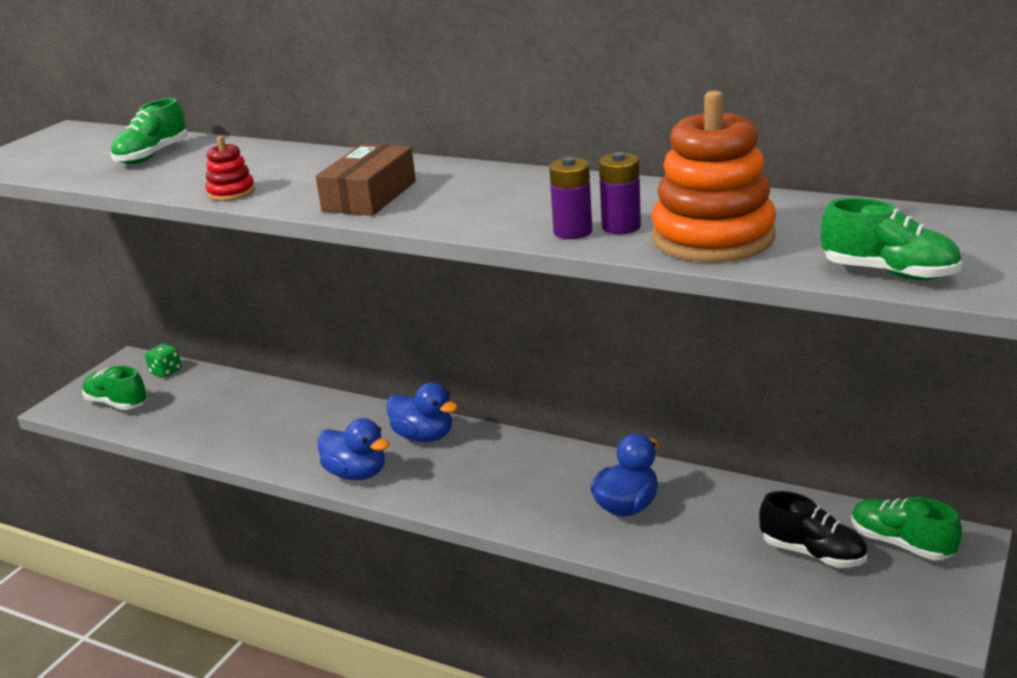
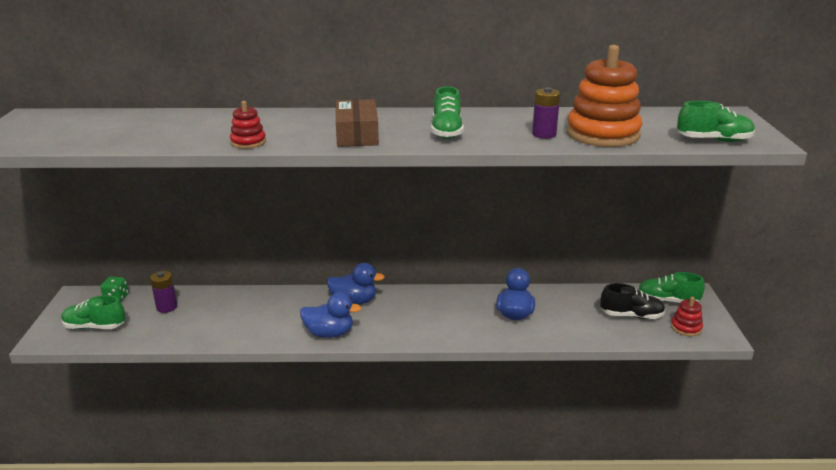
camera: 30 degrees left, 0 degrees up
green shoe [111,98,188,164] -> green shoe moved to [431,86,464,139]
purple battery [549,157,592,239] -> purple battery moved to [150,271,177,313]
none -> red stacking toy [671,297,703,336]

